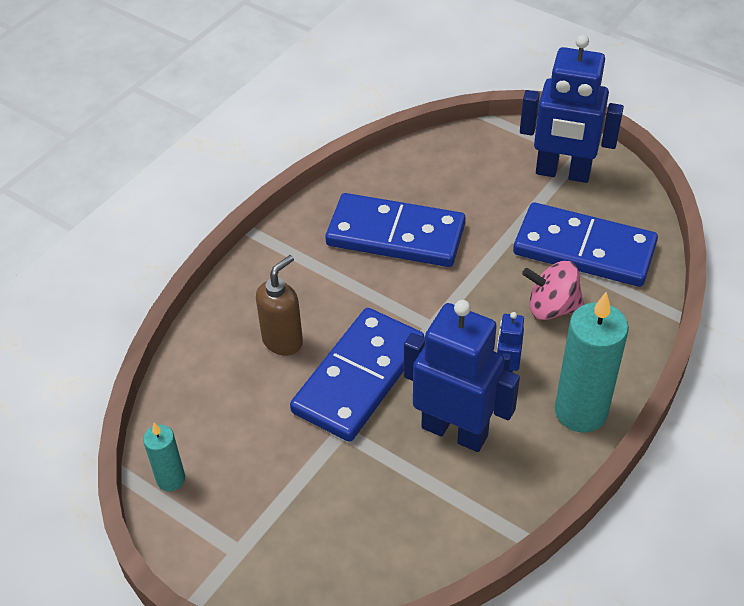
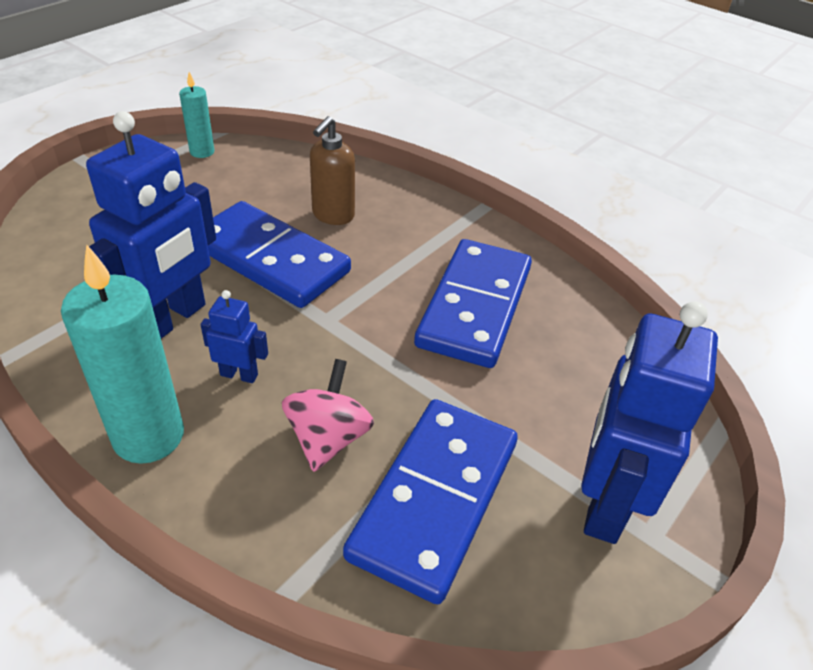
camera: 90 degrees right, 5 degrees down
brown soap dispenser [256,255,303,356] -> brown soap dispenser turned 75 degrees clockwise [310,116,355,225]

